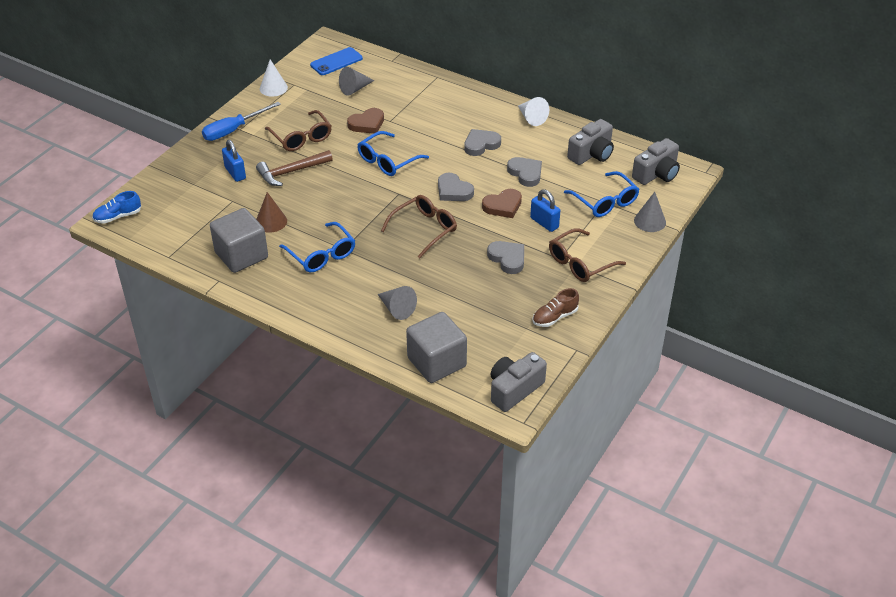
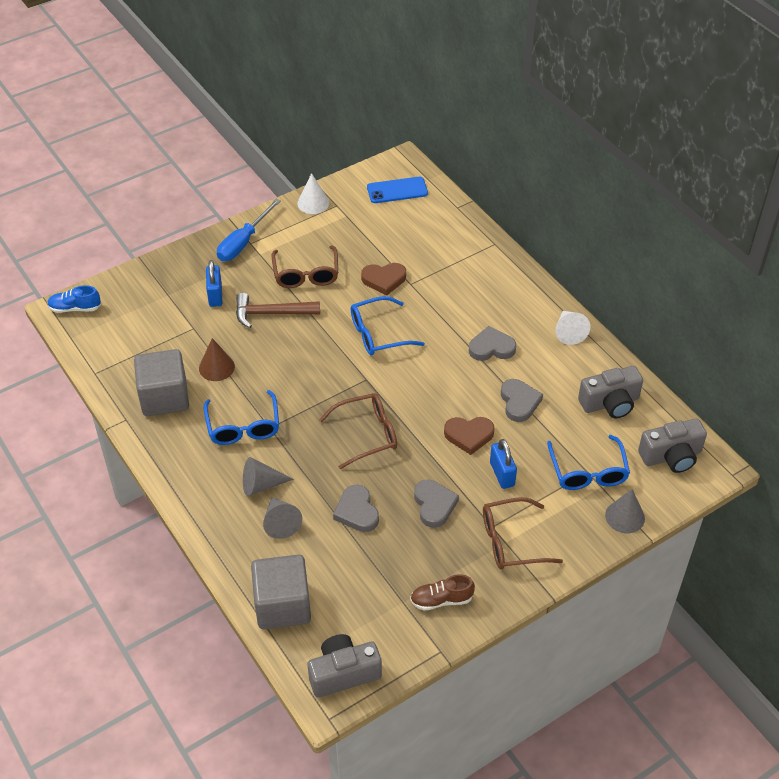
camera: 25 degrees right, 5 degrees up
blue screwdriver [202,102,281,141] -> blue screwdriver turned 45 degrees counterclockwise [217,199,281,261]
grey cone [339,67,374,96] -> grey cone moved to [243,457,294,496]
grey heart [438,173,474,201] -> grey heart moved to [333,484,379,532]

